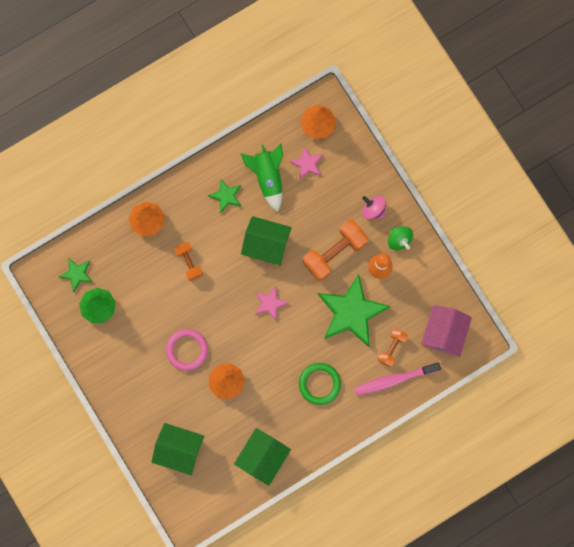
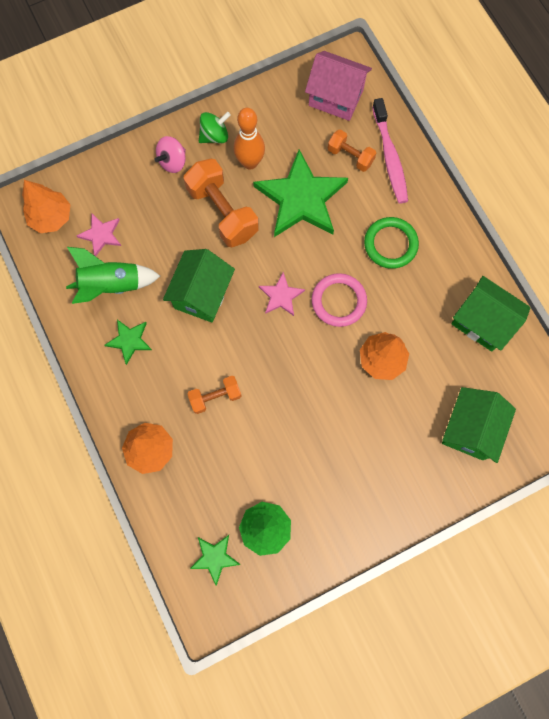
camera: 85 degrees left, 5 degrees down
pink ring [166,329,208,371] -> pink ring moved to [312,273,367,327]

